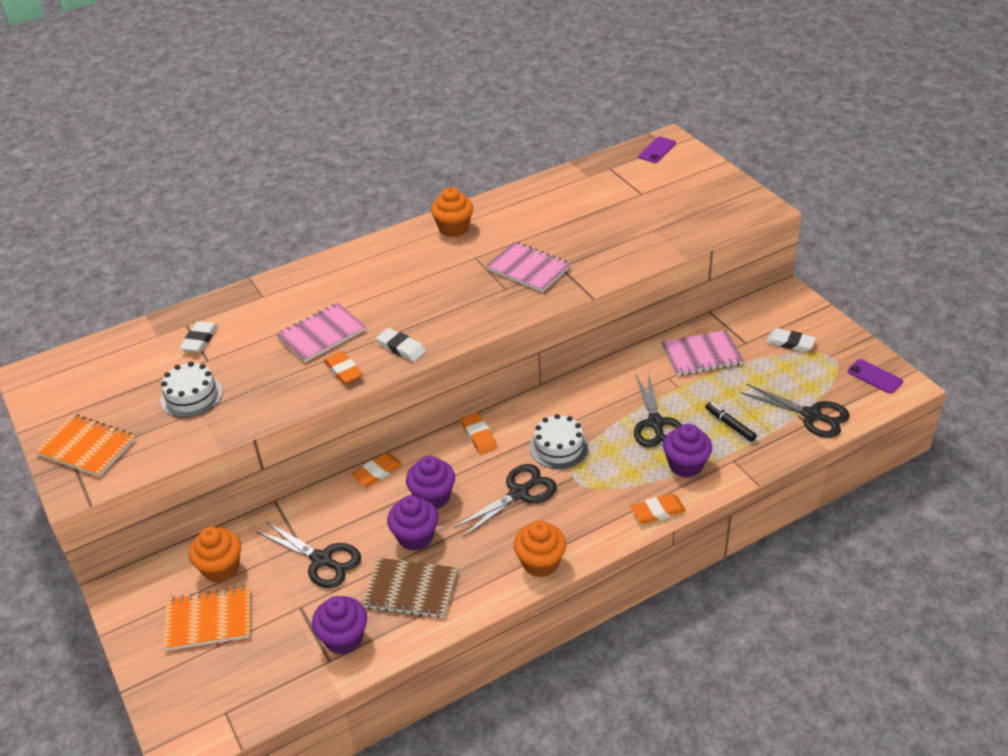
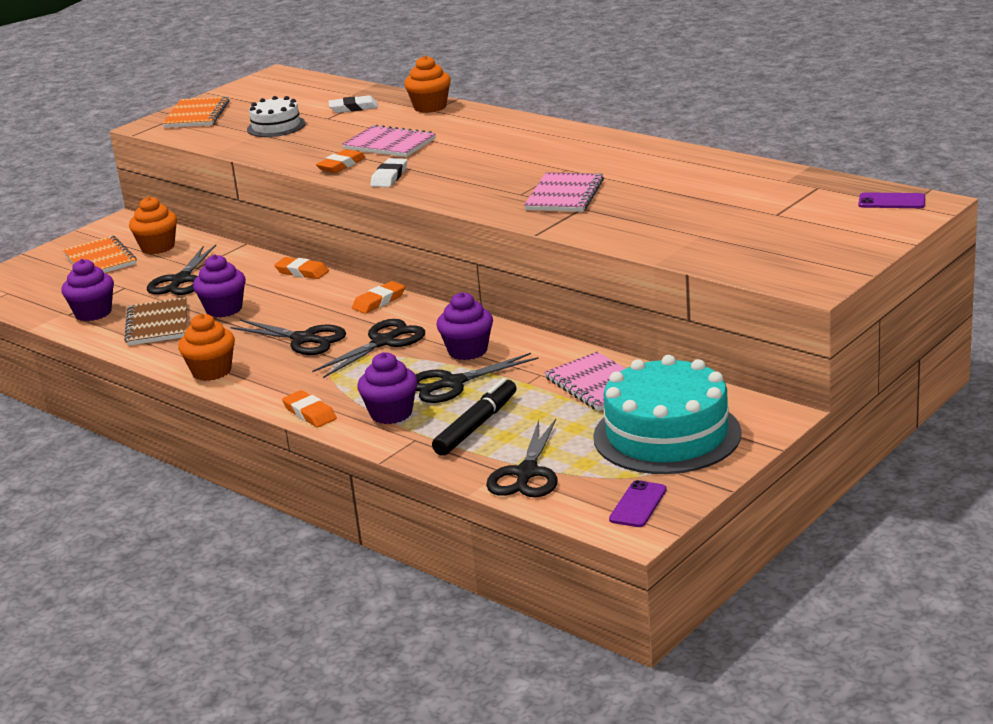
camera: 70 degrees right, 15 degrees down
purple cupcake [406,456,455,510] -> purple cupcake moved to [436,292,493,360]
orange cupcake [431,187,473,237] -> orange cupcake moved to [404,55,451,113]
white cake [529,414,589,469] -> black scissors [312,319,425,378]
black marker [705,402,757,442] -> black marker [432,378,516,456], size x1.62
white eraser [766,328,816,352] -> turquoise cake [593,355,742,474]

